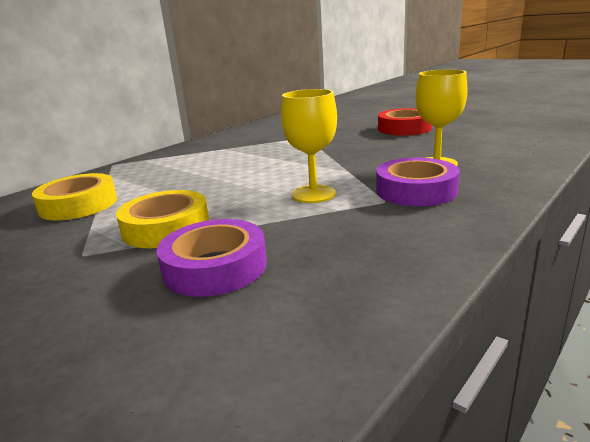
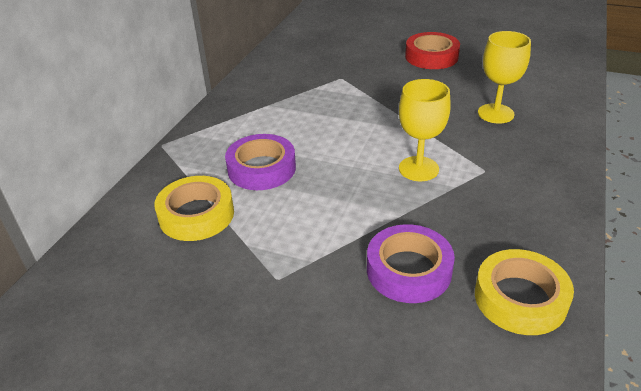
camera: 20 degrees left, 15 degrees up
yellow tape [116,190,209,248] -> yellow tape moved to [475,249,574,335]
purple tape [376,158,459,206] -> purple tape moved to [225,134,296,190]

